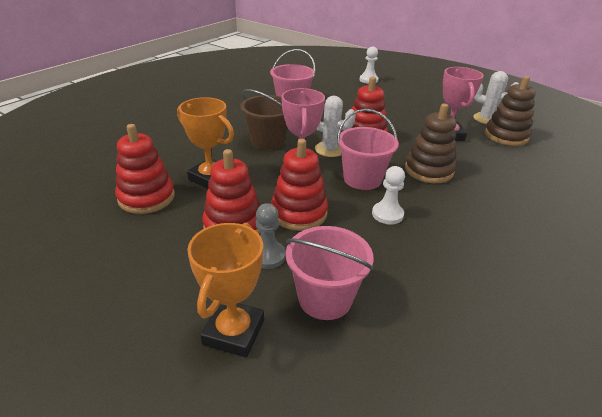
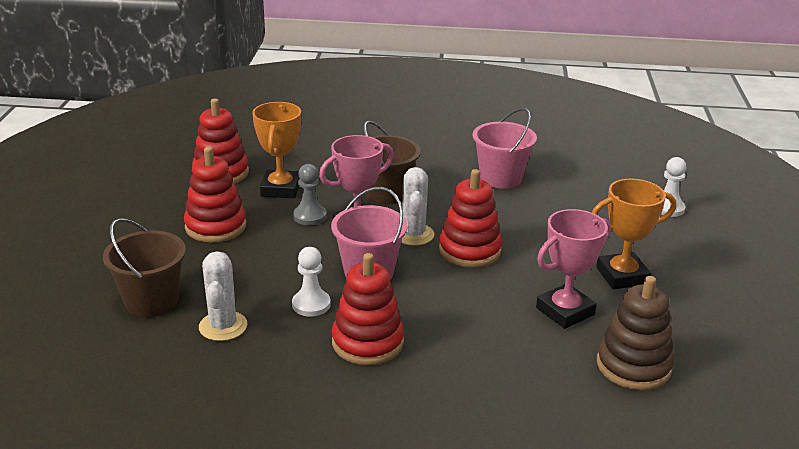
camera: 60 degrees right, 5 degrees down
orange trophy [187,223,264,357] -> orange trophy moved to [592,179,676,289]
grey pawn [256,203,286,269] -> grey pawn moved to [293,164,327,225]
red stacking toy [271,139,328,231] -> red stacking toy moved to [332,253,404,365]
pink bucket [286,226,374,320] -> brown bucket [103,218,186,317]
brown stacking toy [405,104,456,183] -> none
white cactus [473,71,519,124] -> white cactus moved to [199,251,247,341]

